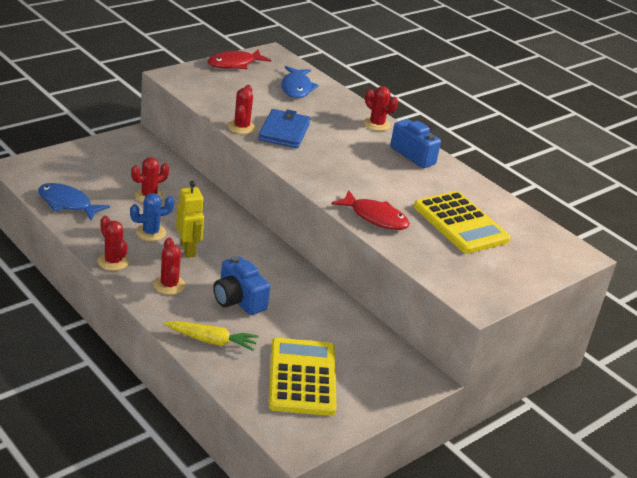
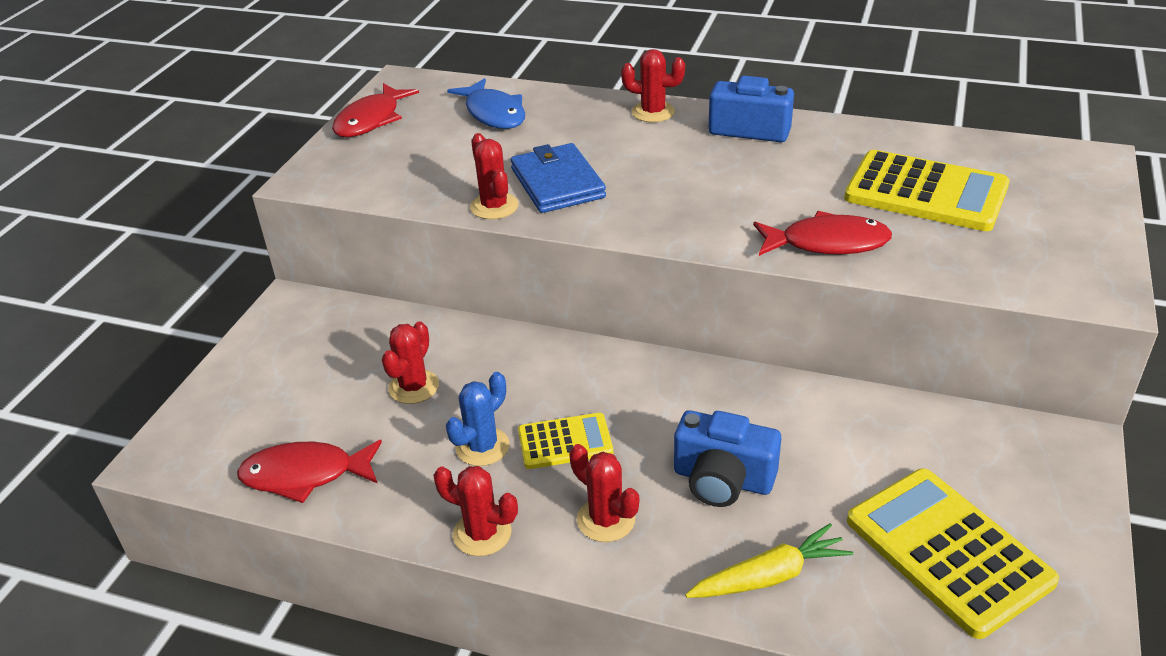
camera: 25 degrees left, 5 degrees up
blue fish [38,183,110,220] -> red fish [237,440,382,503]
yellow robot [176,181,204,258] -> yellow calculator [518,413,613,469]

